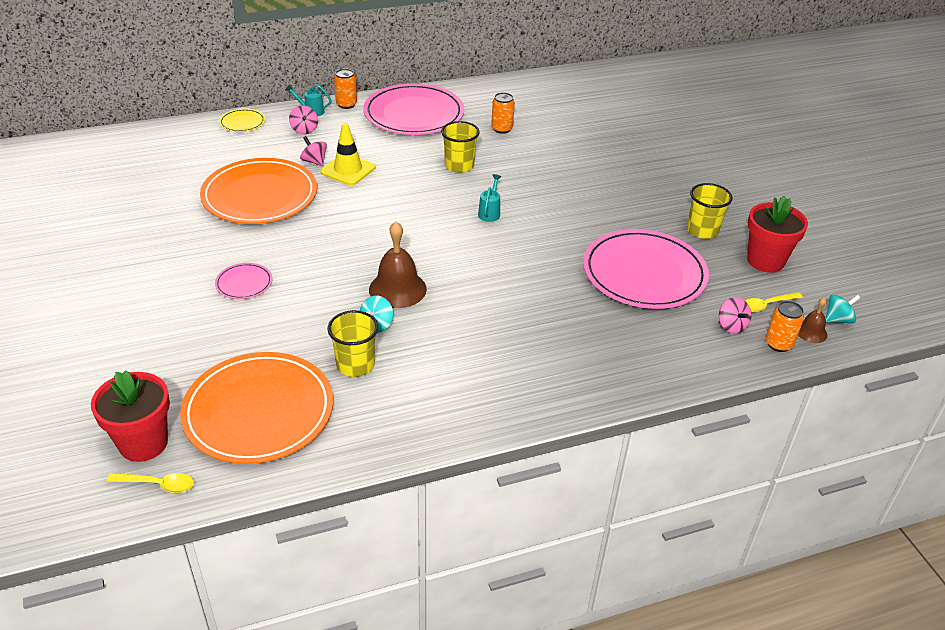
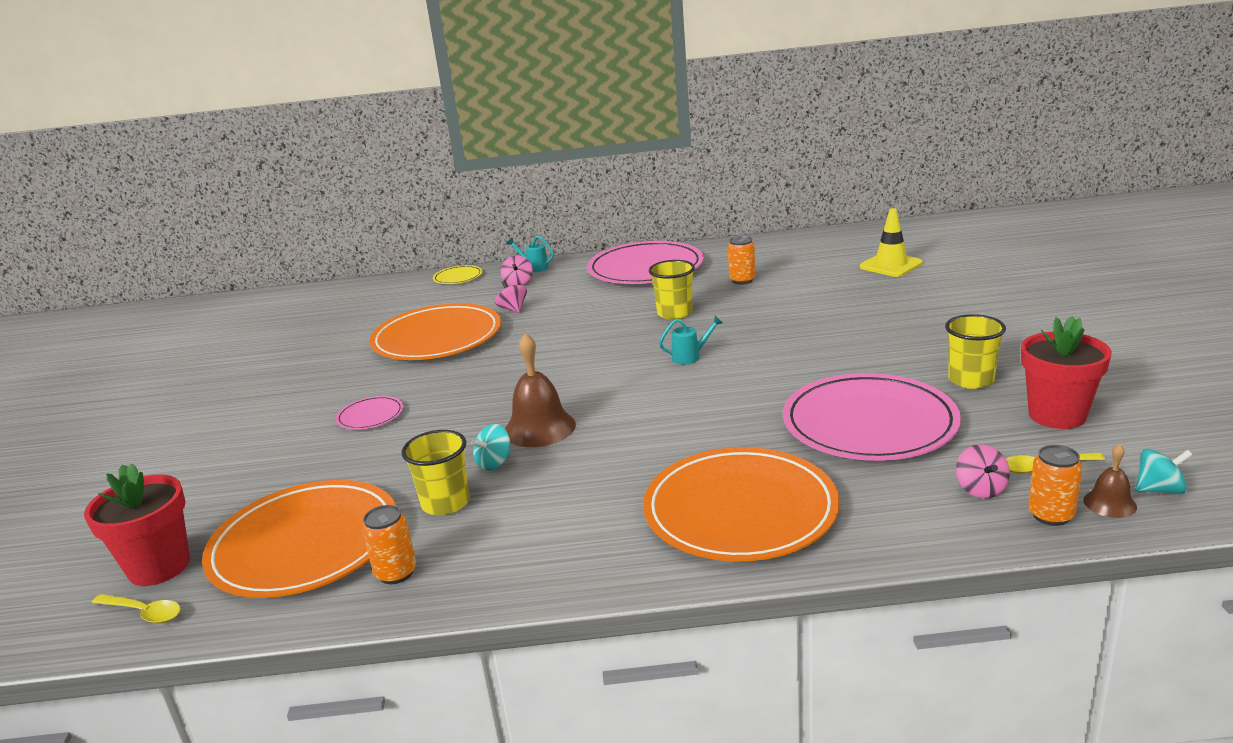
camera: 20 degrees right, 15 degrees down
yellow traffic cone [320,123,375,185] -> yellow traffic cone moved to [860,208,923,277]
orange can [334,69,357,109] -> orange can moved to [362,505,416,584]
turquoise watering can [478,174,501,222] -> turquoise watering can turned 45 degrees clockwise [659,316,723,364]
none -> orange plate [643,447,840,561]

